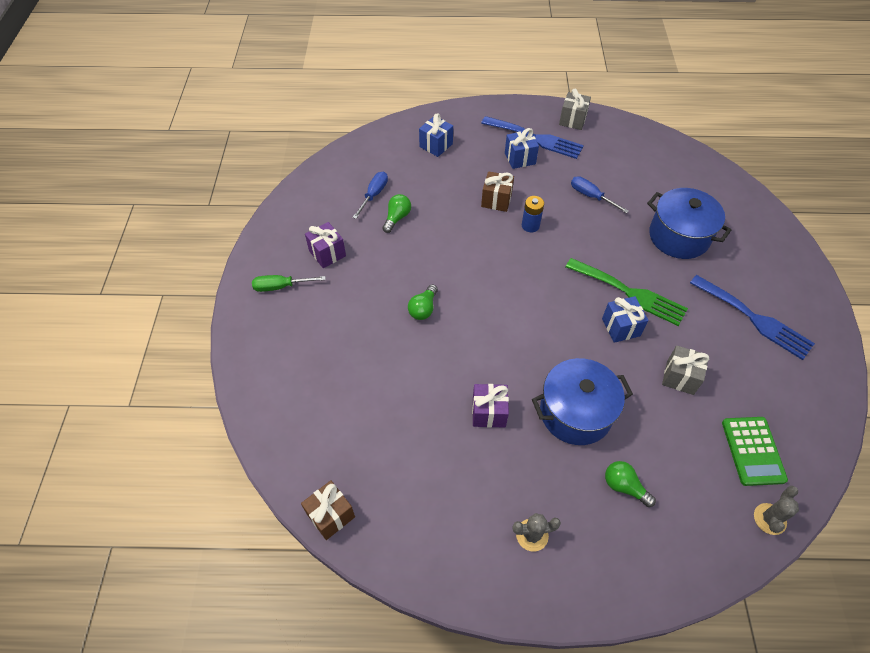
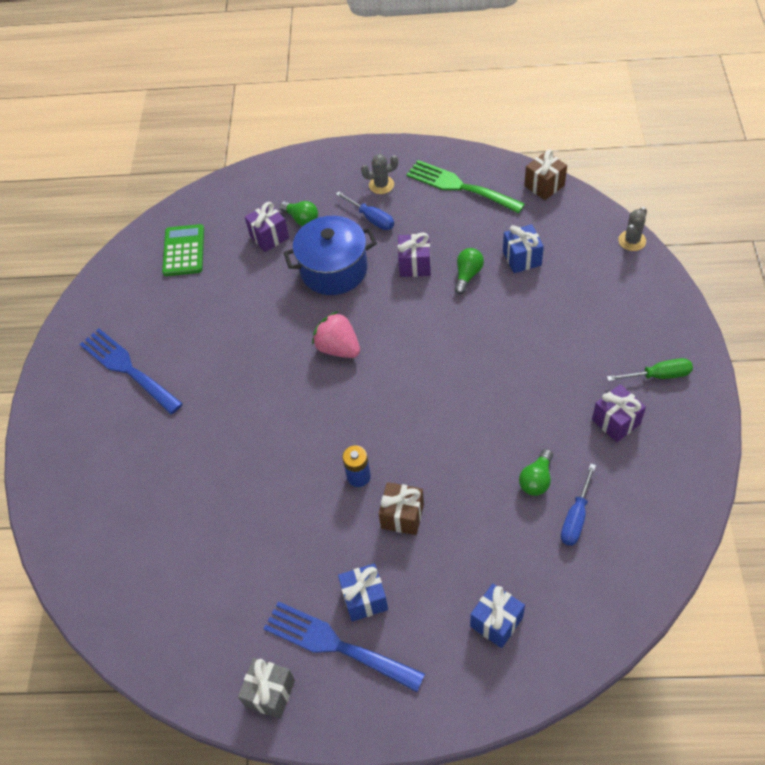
camera: 175 degrees left, 0 degrees up
green light bulb [408,284,438,320] -> green light bulb moved to [454,248,484,294]
green fork [566,258,688,326] -> green fork moved to [406,160,525,213]
blue screwdriver [571,176,629,213] -> blue screwdriver moved to [336,191,394,230]
blue gift [602,296,648,343] -> blue gift moved to [503,224,544,273]
blue pot [647,188,732,259] -> none
grey gift [662,345,709,395] -> none
grey cactus [754,486,799,535] -> grey cactus moved to [618,207,647,251]
none -> purple gift [245,202,289,252]
none -> pink strawberry [312,311,360,358]

